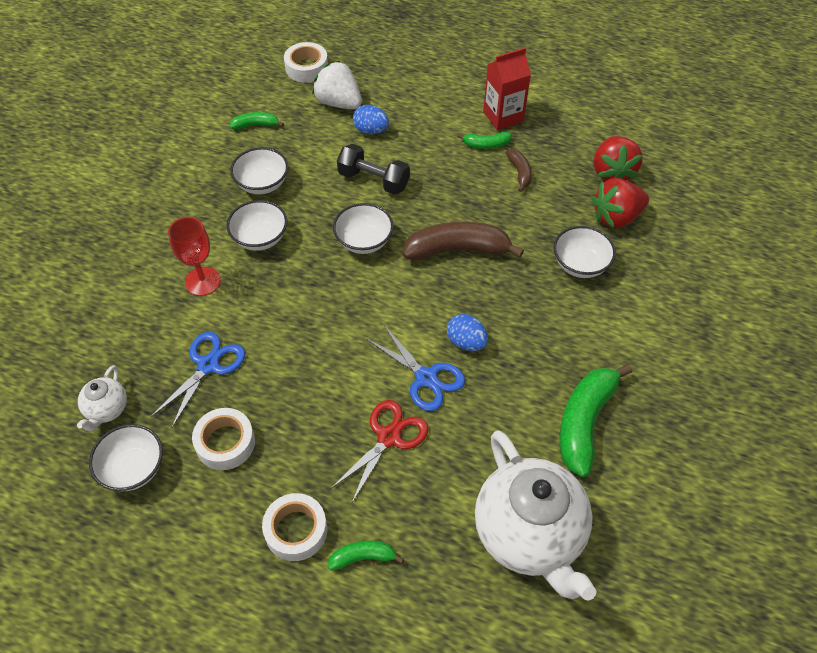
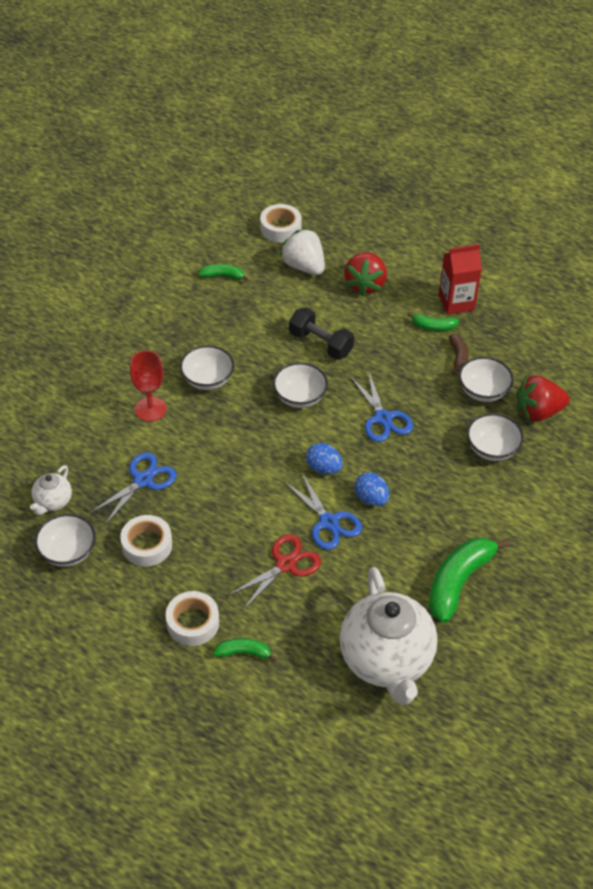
camera: 10 degrees right, 5 degrees down
white bowl [230,147,288,194] -> white bowl moved to [459,357,514,402]
blue egg [353,105,389,134] -> blue egg moved to [306,443,343,474]
brown banana [403,222,524,261] -> blue scissors [350,370,413,442]
red strawberry [594,136,643,181] -> red strawberry moved to [344,252,387,296]

